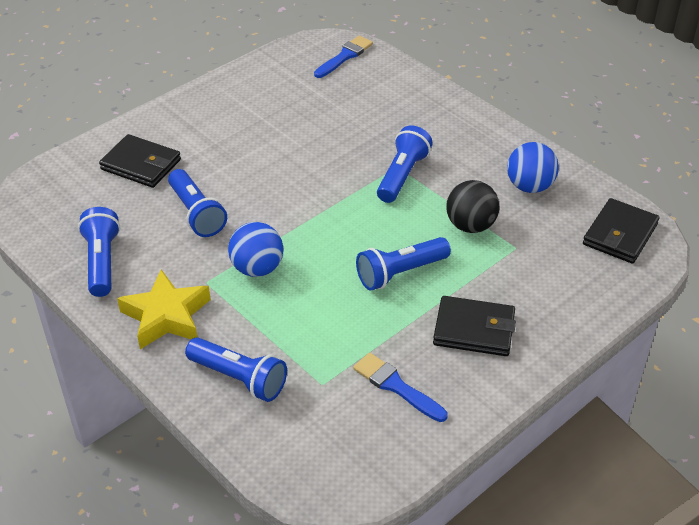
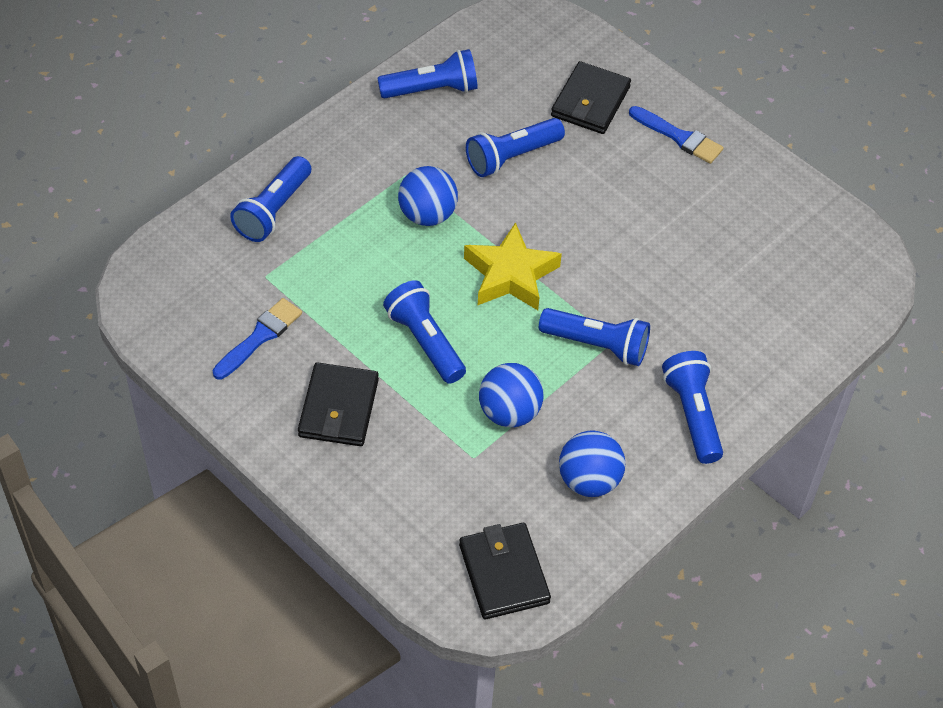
camera: 85 degrees right, 10 degrees up
yellow star [117,270,211,349] -> yellow star moved to [464,222,562,310]
blue brush [314,36,373,78] -> blue brush moved to [629,106,724,164]
black ball [446,180,500,233] -> blue ball [479,363,543,427]
black wallet [583,198,659,264] -> black wallet turned 45 degrees clockwise [459,523,551,619]
none -> blue flashlight [662,351,723,464]

